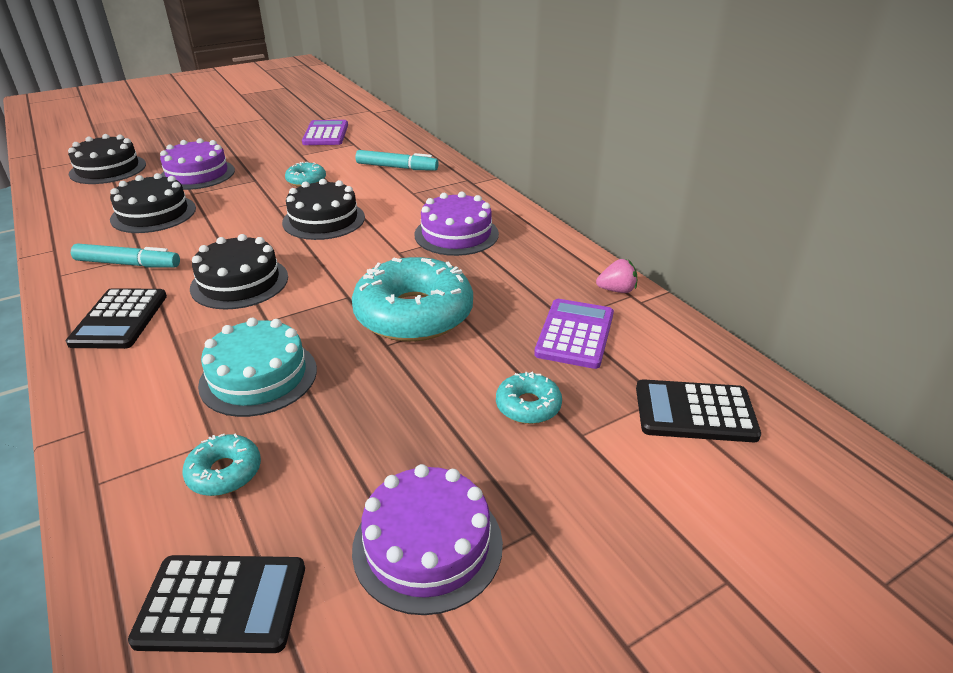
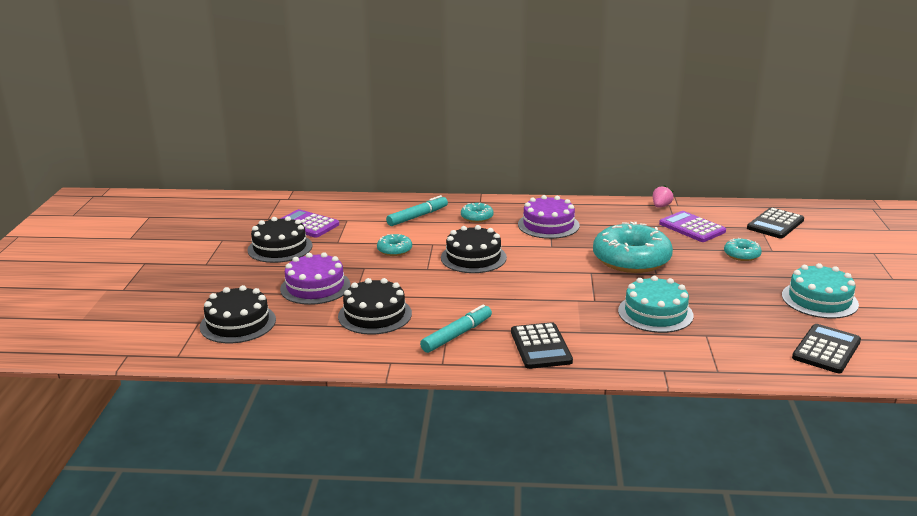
camera: 55 degrees left, 10 degrees down
black calculator [66,288,167,349] -> black calculator turned 45 degrees clockwise [511,322,573,369]
turquoise donut [182,433,261,496] -> turquoise donut moved to [461,203,494,223]
black cake [190,234,288,310] -> black cake moved to [247,216,312,263]
purple cake [352,464,503,615] -> turquoise cake [782,263,859,319]

